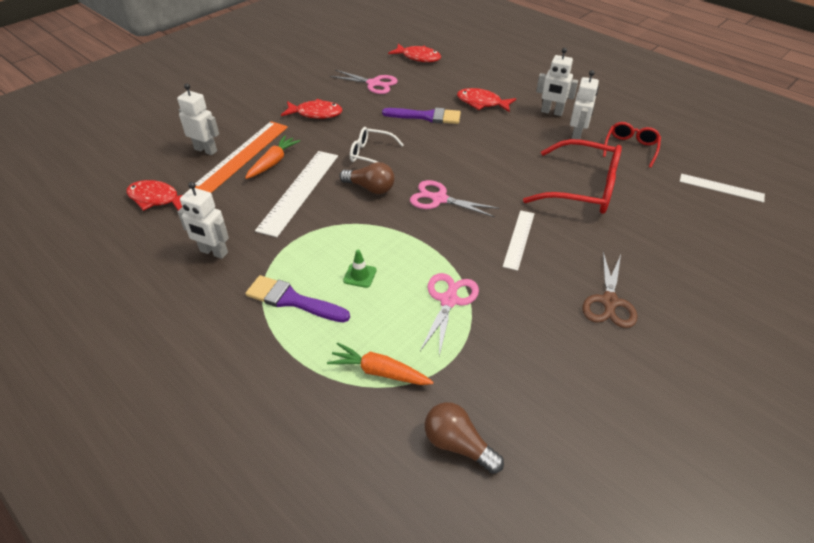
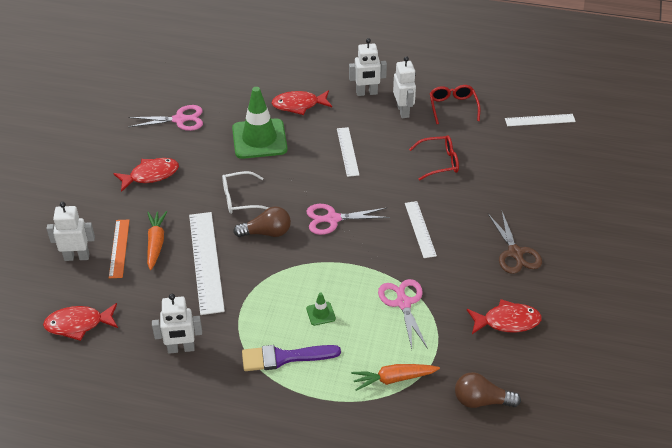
camera: 30 degrees left, 0 degrees up
orange ruler [195,121,288,193] -> orange ruler [109,220,130,278], size x0.59
purple brush [382,108,461,124] -> green traffic cone [232,87,287,159]
red fish [388,43,441,62] -> red fish moved to [467,299,542,334]
red glasses [523,139,622,214] -> red glasses [409,136,459,180], size x0.57
none -> white ruler [337,127,359,177]

